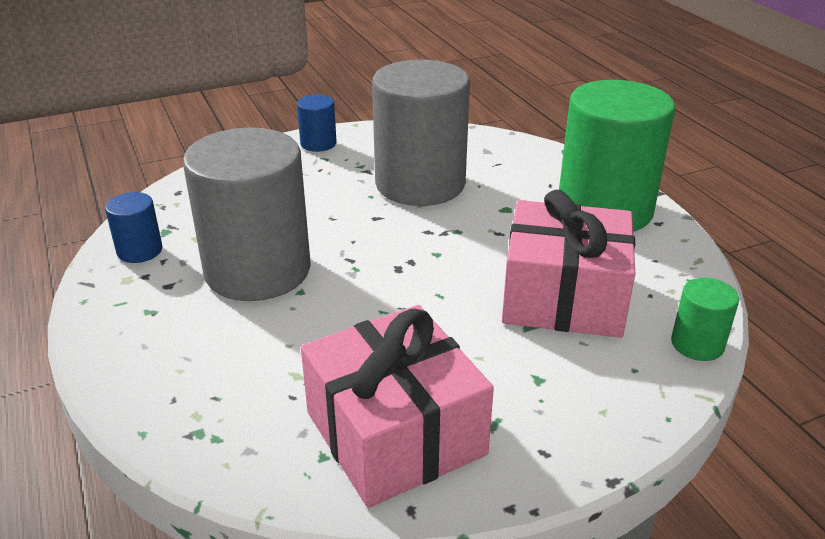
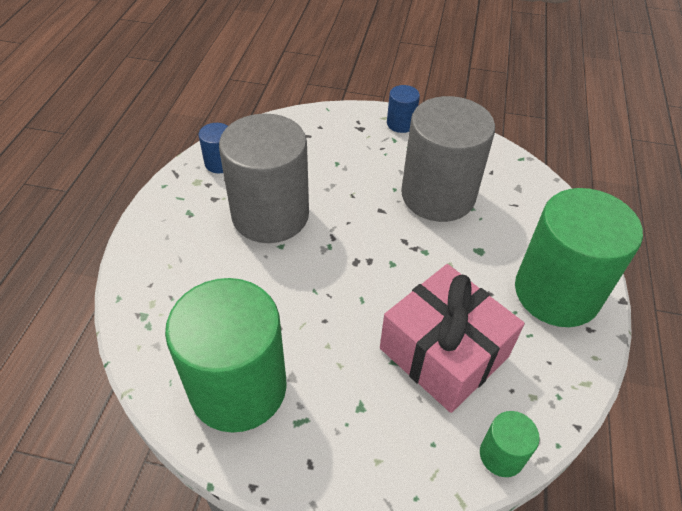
camera: 35 degrees right, 15 degrees up
pink gift [301,305,494,508] -> green cylinder [165,278,287,433]

